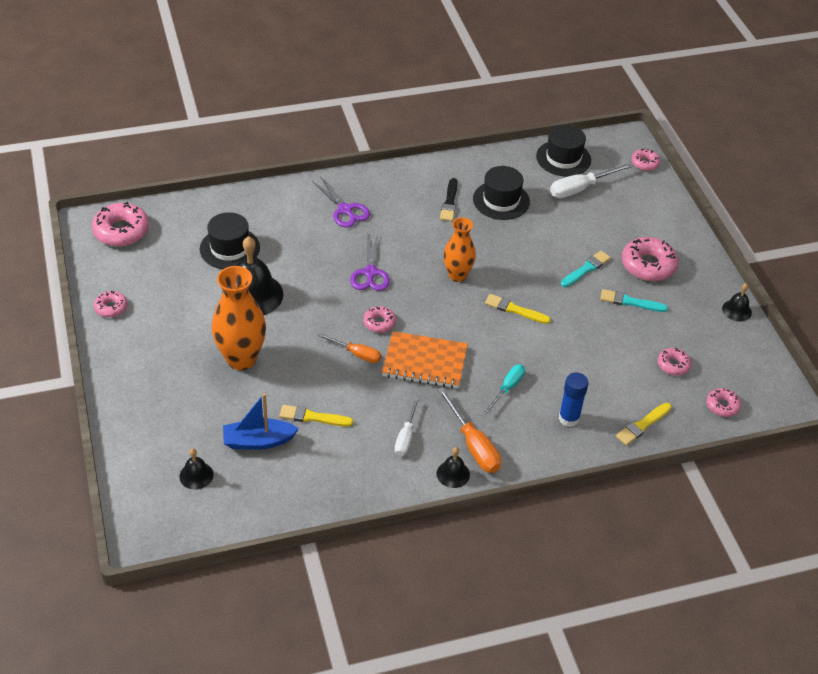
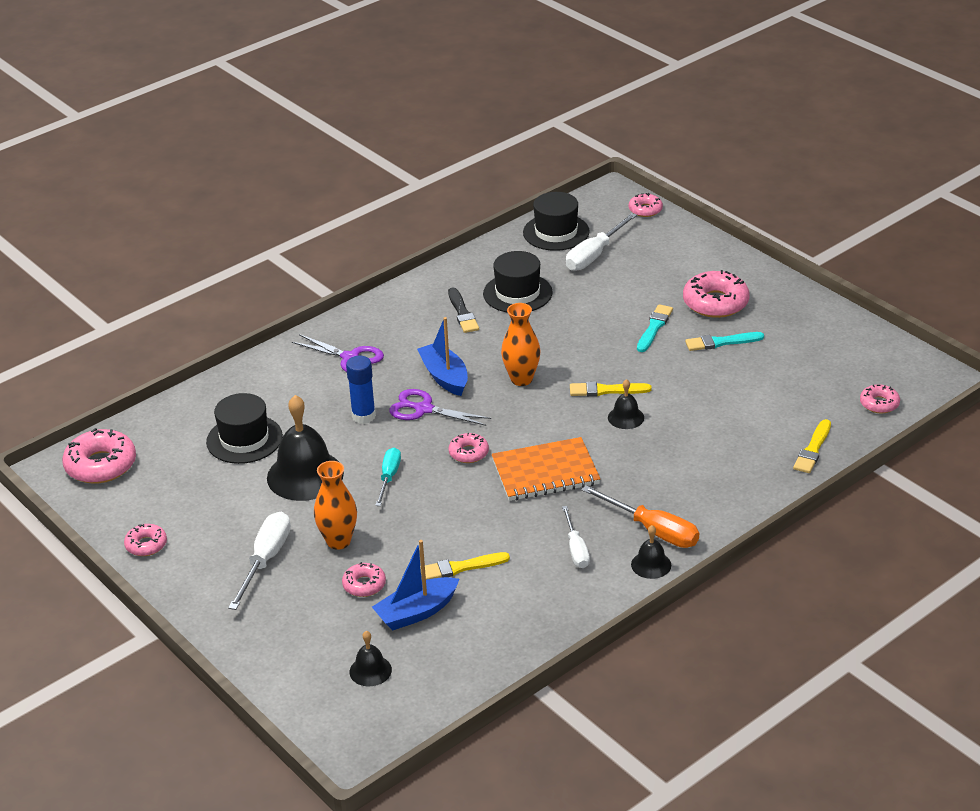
camera: 20 degrees left, 10 degrees down
orange vase [212,266,266,370] -> orange vase [314,461,357,550], size x0.65
orange screwdriver [317,333,381,363] -> none
purple scissors [350,233,390,291] -> purple scissors turned 135 degrees clockwise [389,389,491,426]
turquoise screwdriver [484,364,525,413] -> turquoise screwdriver moved to [375,448,401,506]
blue glue stick [559,372,588,427] -> blue glue stick moved to [346,356,376,424]
pink donut [657,348,691,376] -> pink donut moved to [342,562,386,597]
black bell [722,283,752,321] -> black bell moved to [608,379,644,429]
none -> white screwdriver [228,512,291,610]
none -> blue boat [417,317,468,396]

